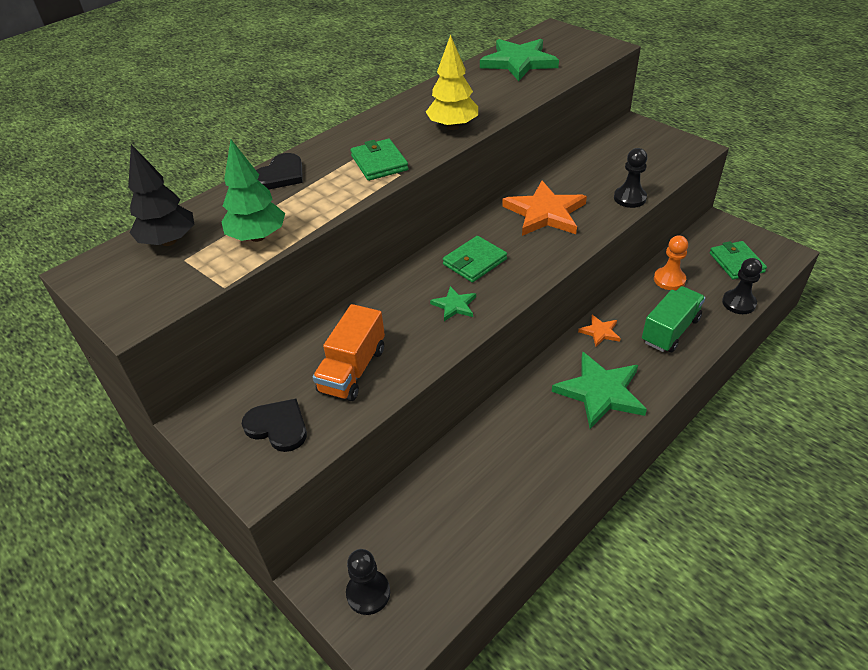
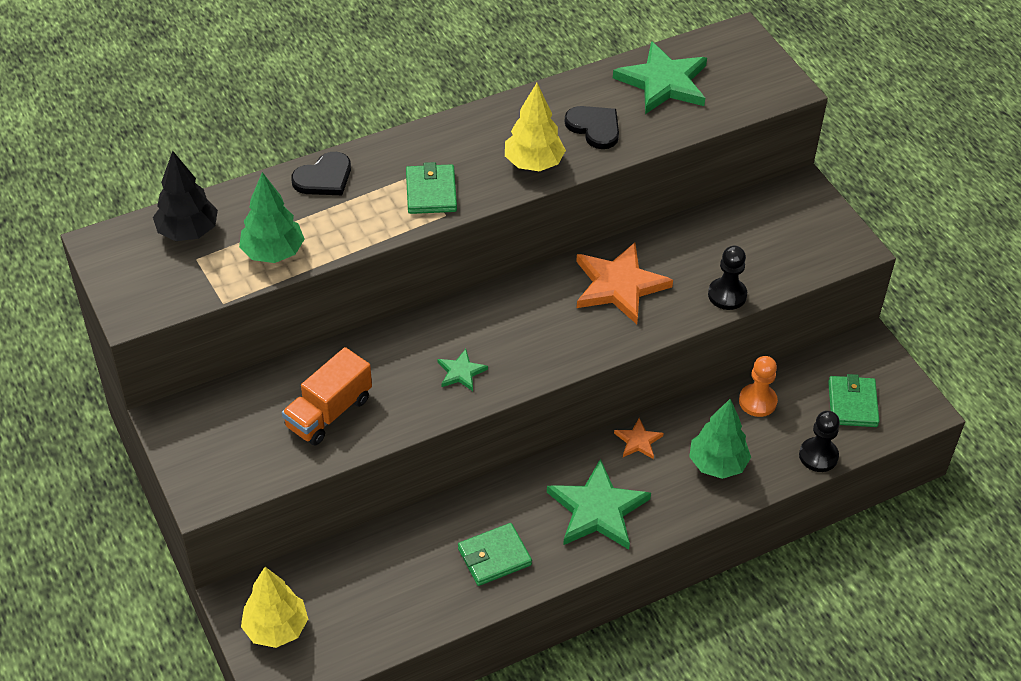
camera: 15 degrees right, 5 degrees up
black heart [242,399,307,452] -> black heart moved to [565,106,619,149]
black pawn [346,549,390,615] -> yellow tree [241,567,308,648]
green wallet [443,236,507,283] -> green wallet moved to [458,523,532,586]
green truck [642,286,705,352] -> green tree [689,399,751,479]

